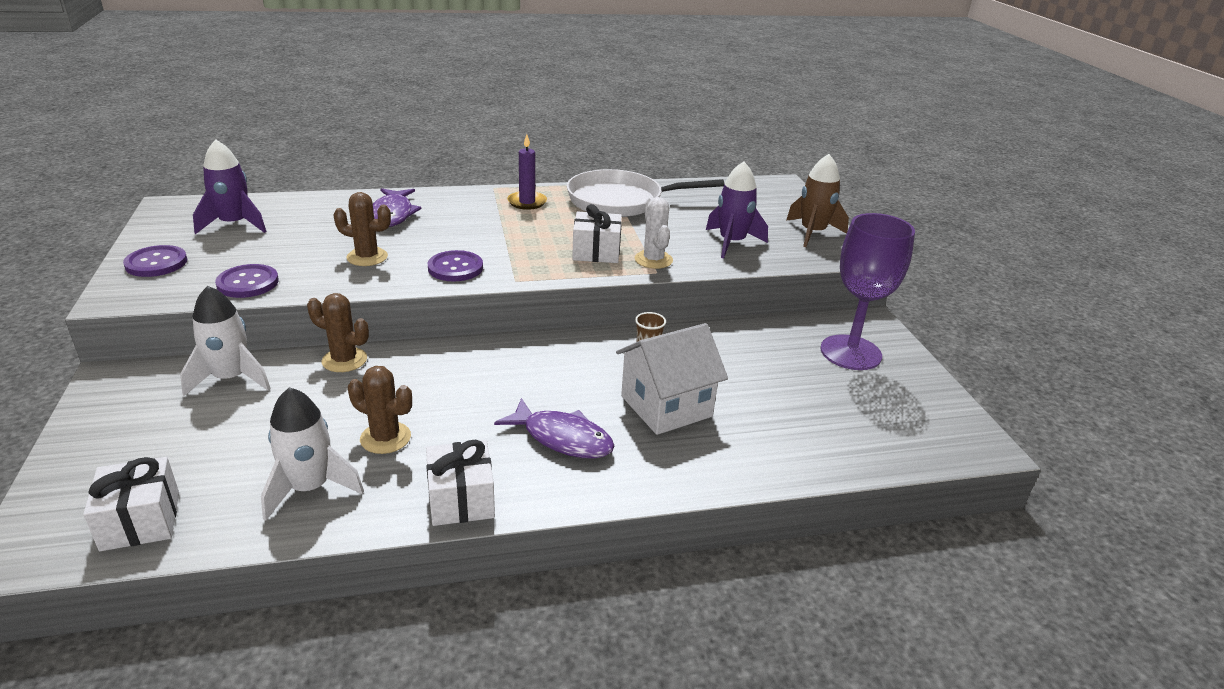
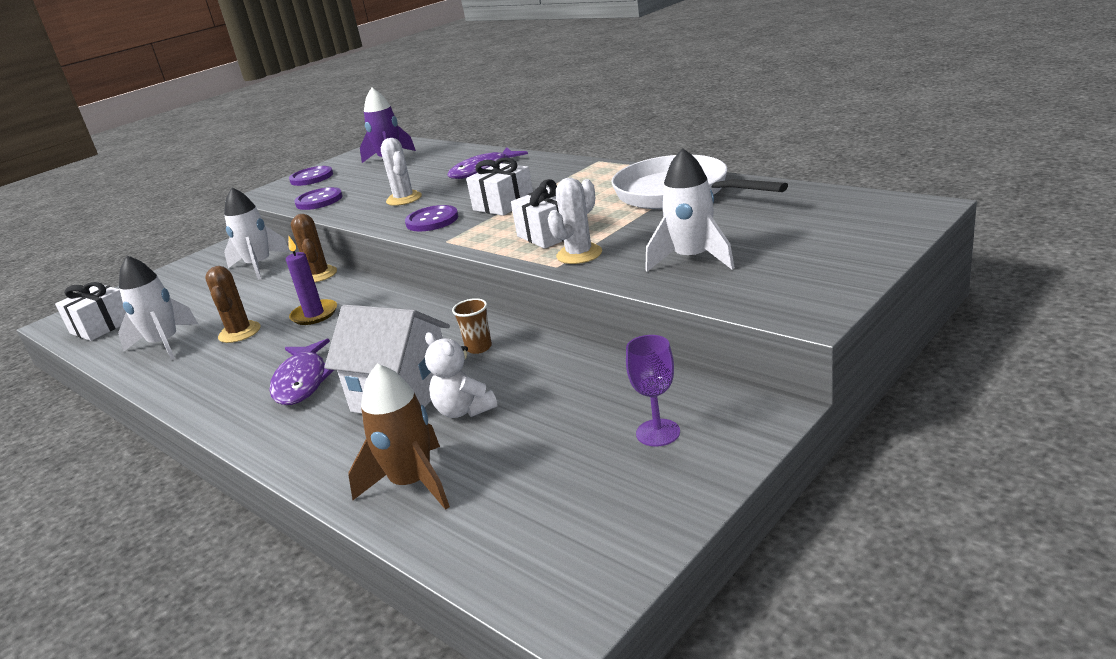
camera: 60 degrees right, 5 degrees down
brown cactus [333,192,391,266] -> white cactus [381,138,422,206]
white gift [426,440,495,526] -> white gift moved to [466,157,533,216]
purple candle [507,134,547,210] -> purple candle moved to [286,237,337,325]
purple rocket [706,161,768,258] -> white rocket [645,148,735,272]
brown rocket [786,154,849,247] -> brown rocket moved to [349,364,450,510]
purple goblet [820,213,915,370] -> purple goblet [626,335,680,447], size x0.50
none -> white teddy bear [425,332,498,418]

